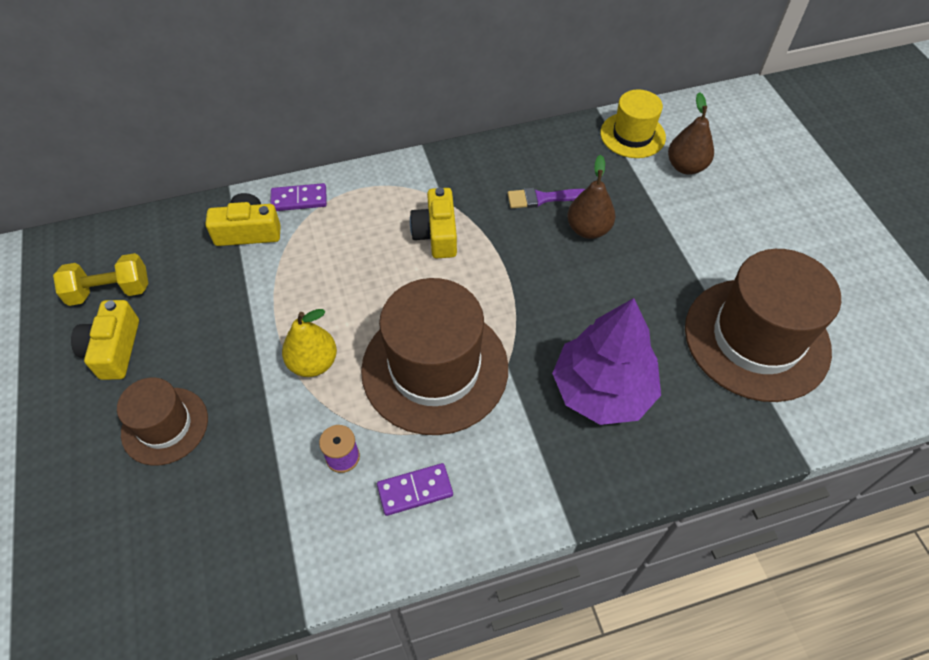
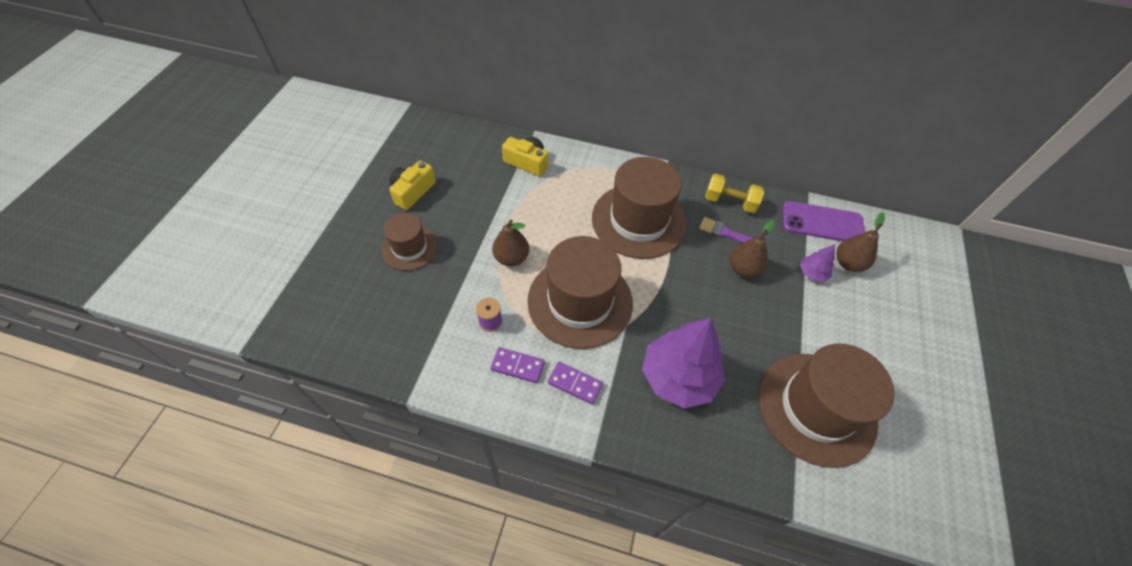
camera: 30 degrees right, 0 degrees up
yellow dumbbell [53,253,148,306] -> yellow dumbbell moved to [705,173,764,213]
purple domino [270,183,327,211] -> purple domino moved to [548,362,603,404]
yellow pear [282,309,337,377] -> brown pear [492,219,529,266]
yellow camera [410,187,457,258] -> brown hat [592,157,687,259]
yellow hat [600,89,666,158] -> purple phone [783,201,865,241]
none -> purple tree [800,244,835,282]

